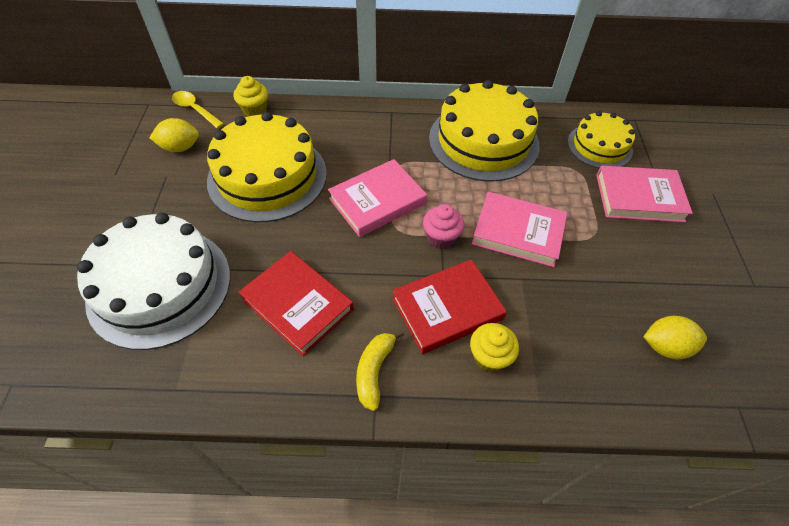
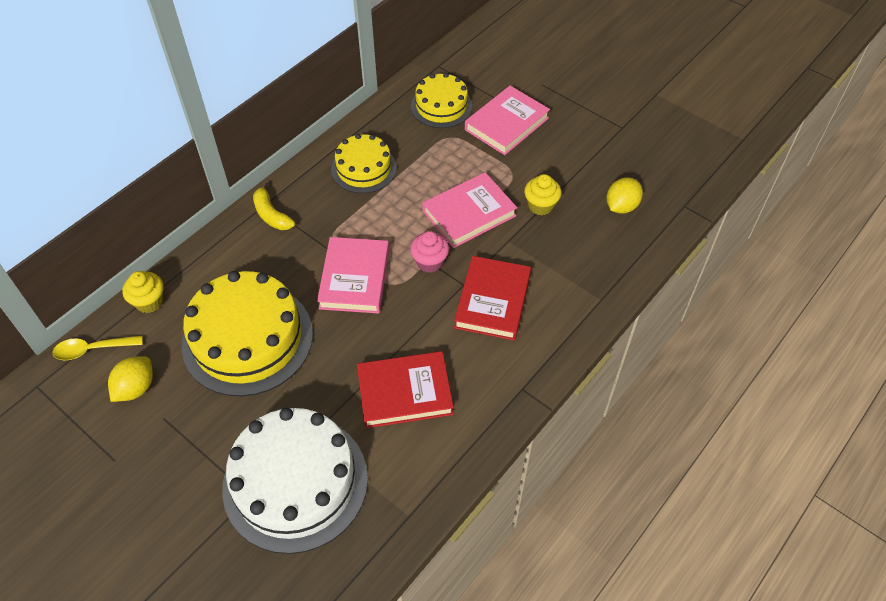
camera: 50 degrees left, 0 degrees up
yellow banana [356,330,404,411] -> yellow banana moved to [253,182,295,230]
yellow cake [429,80,540,182] -> yellow cake [331,134,397,193], size x0.58
yellow cupcake [470,323,519,372] -> yellow cupcake moved to [524,174,561,215]

